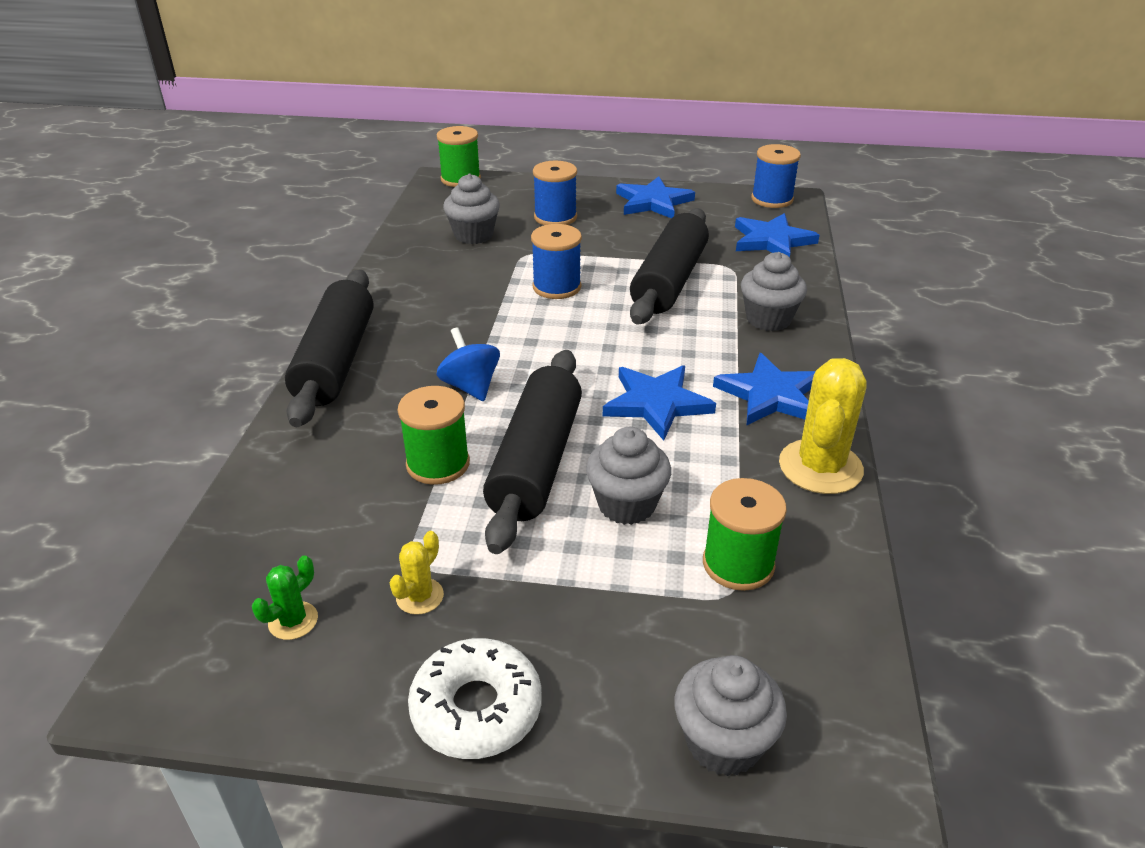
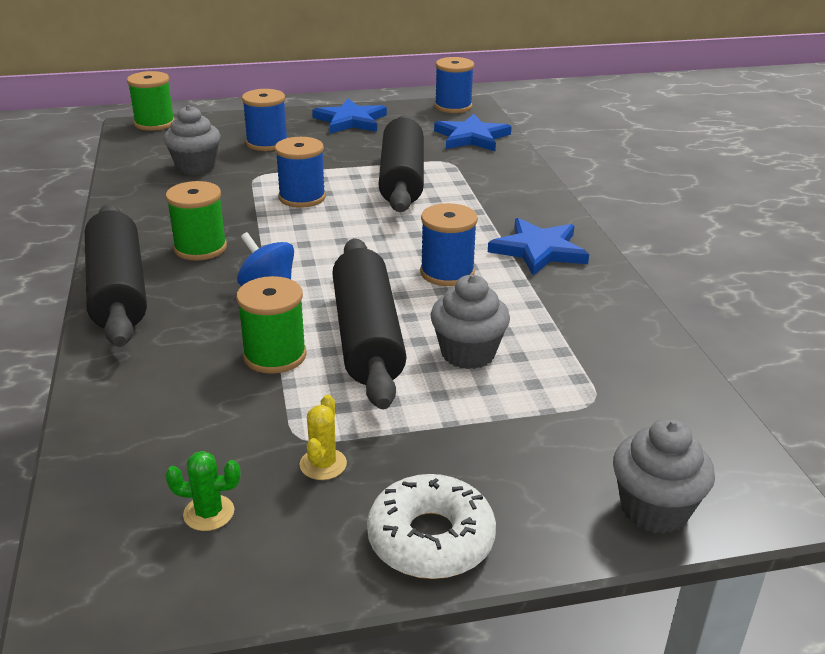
camera: 20 degrees left, 5 degrees down
green cactus [252,555,318,640] -> green cactus turned 75 degrees clockwise [165,451,241,531]
blue star [603,365,716,441] -> blue spool [420,203,478,286]
green spool [703,478,787,591] -> green spool moved to [166,181,227,260]
grey cupcake [741,252,807,331] -> none
yellow cactus [779,358,866,494] -> none

